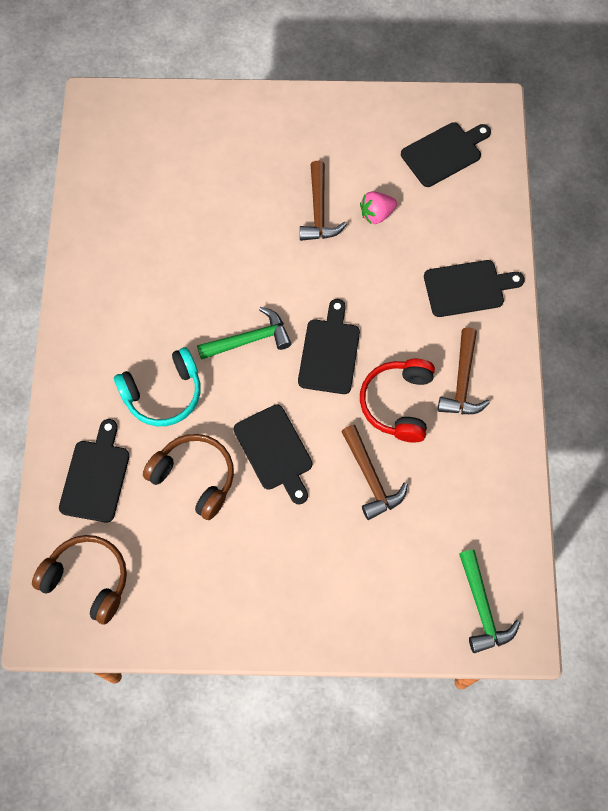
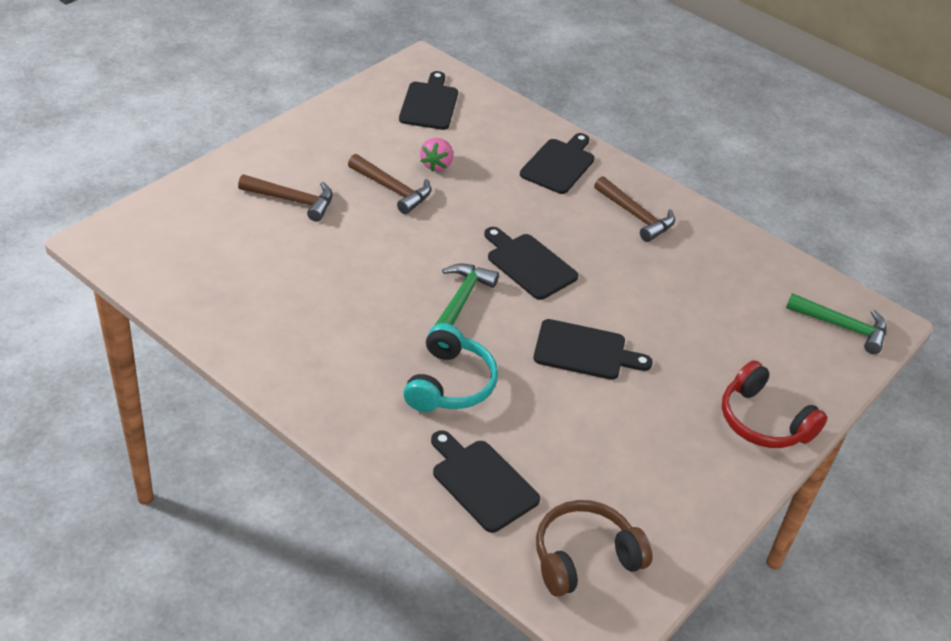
camera: 55 degrees left, 25 degrees down
brown headphones [143,434,234,520] -> none
brown hammer [341,425,408,520] -> brown hammer moved to [238,174,333,222]
red headphones [360,359,435,443] -> red headphones moved to [722,360,827,448]

